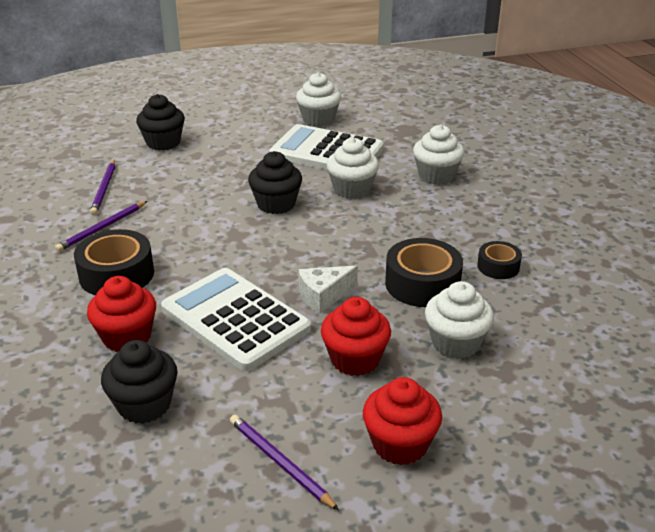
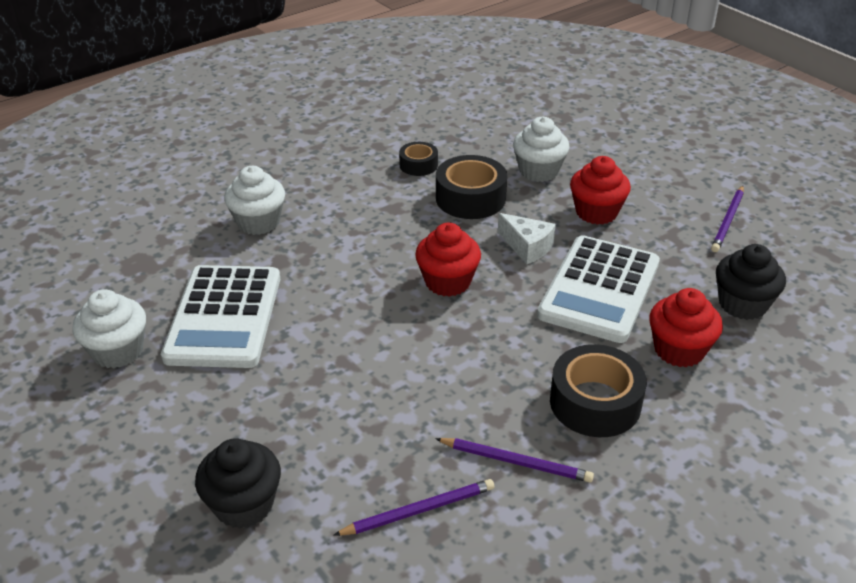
camera: 110 degrees left, 5 degrees up
black cupcake [248,151,302,214] -> none
white cupcake [326,138,379,199] -> none
red cupcake [363,377,442,465] -> red cupcake moved to [415,222,481,297]

